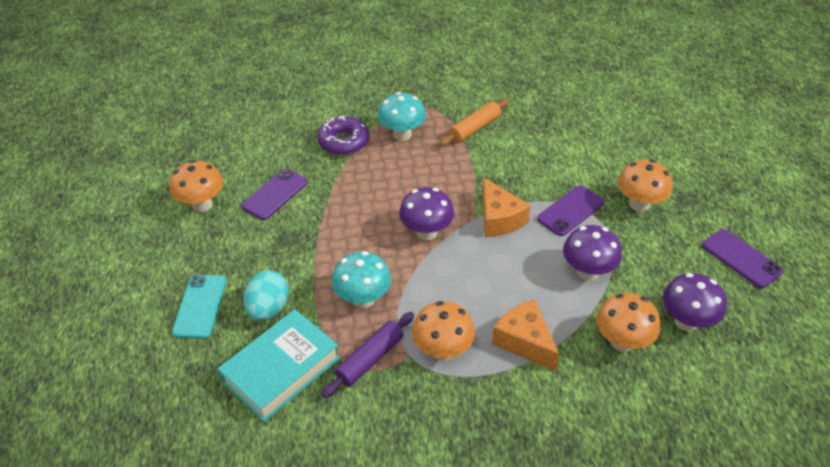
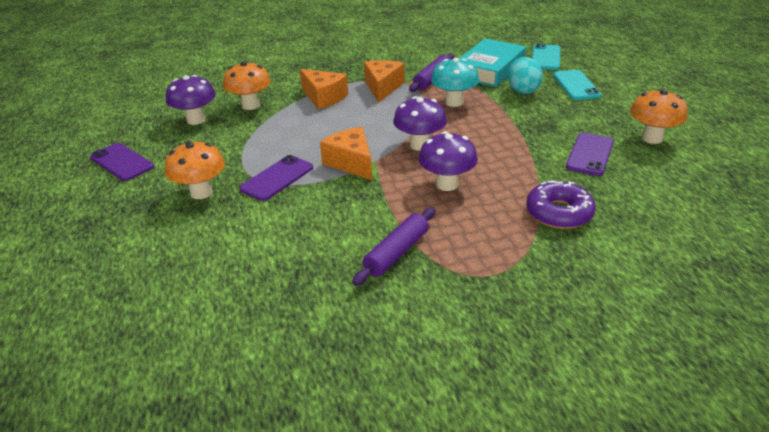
camera: 170 degrees right, 10 degrees down
turquoise mushroom [378,92,426,141] -> none
orange mushroom [412,301,475,361] -> orange cheese [364,60,405,103]
orange rolling pin [440,98,510,146] -> purple rolling pin [352,207,436,286]
purple mushroom [563,225,622,281] -> purple mushroom moved to [418,131,478,191]
none -> turquoise phone [532,44,561,70]

